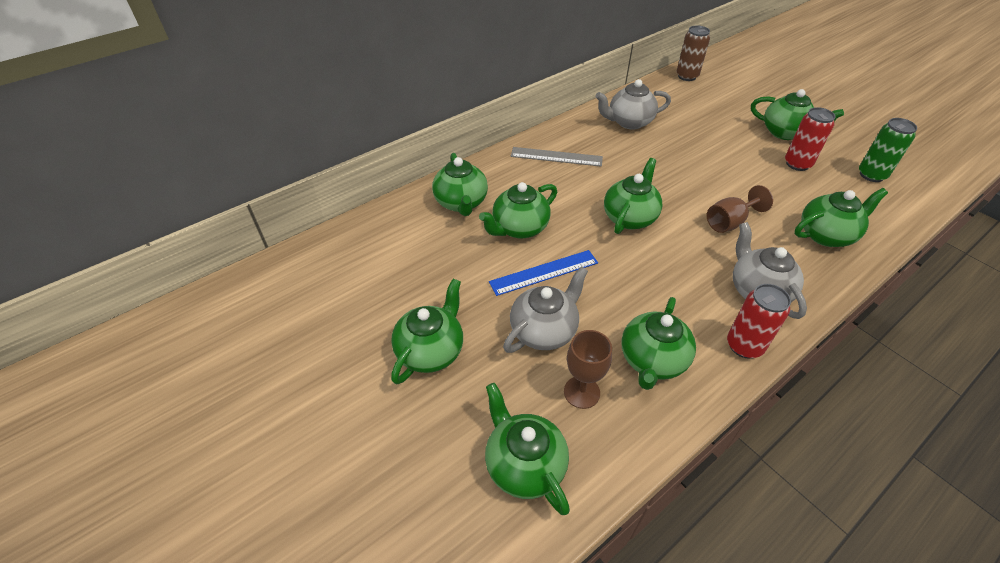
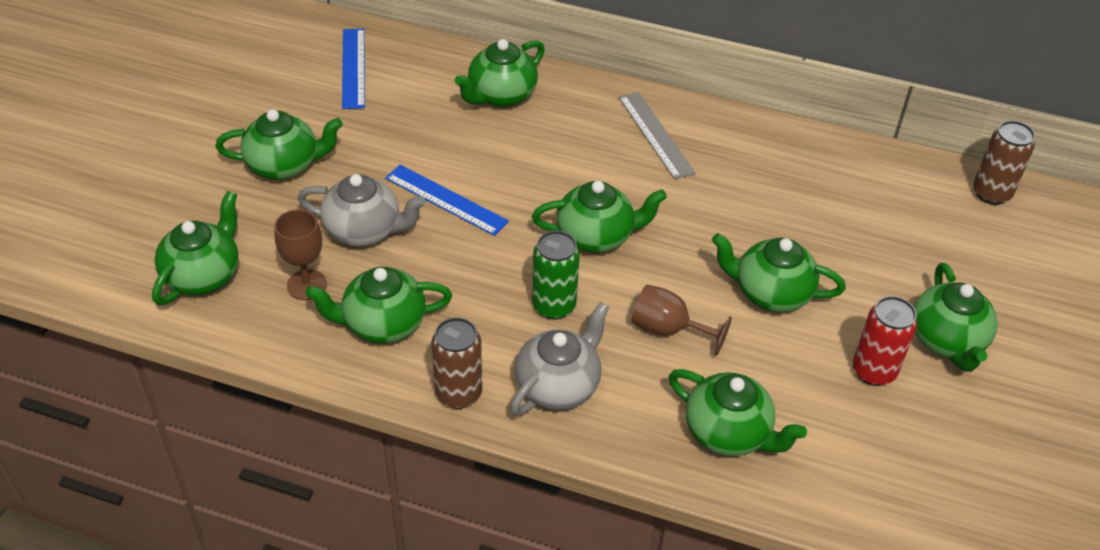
camera: 55 degrees right, 0 degrees up
green teapot [479,182,557,239] -> green teapot moved to [712,233,846,312]
grey teapot [595,79,671,130] -> none
red can [727,284,791,359] -> brown can [432,317,482,409]
green can [859,118,917,182] -> green can moved to [532,230,580,320]
none -> blue ruler [342,29,365,109]

